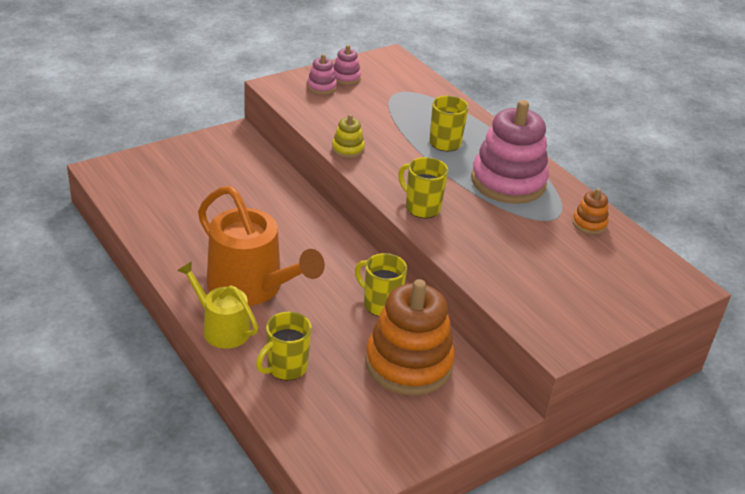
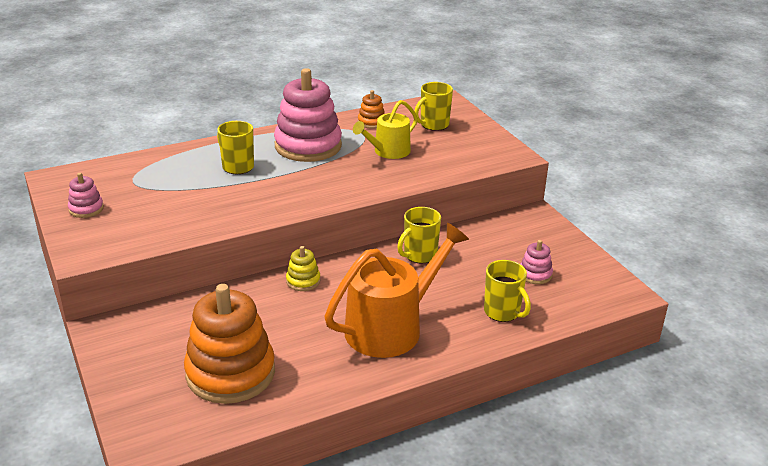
camera: 80 degrees left, 5 degrees down
yellow watering can [177,261,258,349] -> yellow watering can moved to [353,100,418,159]
pink stacking toy [307,54,337,95] -> pink stacking toy moved to [521,240,553,284]
yellow stacking toy [332,114,365,158] -> yellow stacking toy moved to [286,246,320,291]
orange stacking toy [366,279,455,395] -> orange stacking toy moved to [184,284,275,404]
yellow mug [398,157,448,218] -> yellow mug moved to [415,82,453,131]

